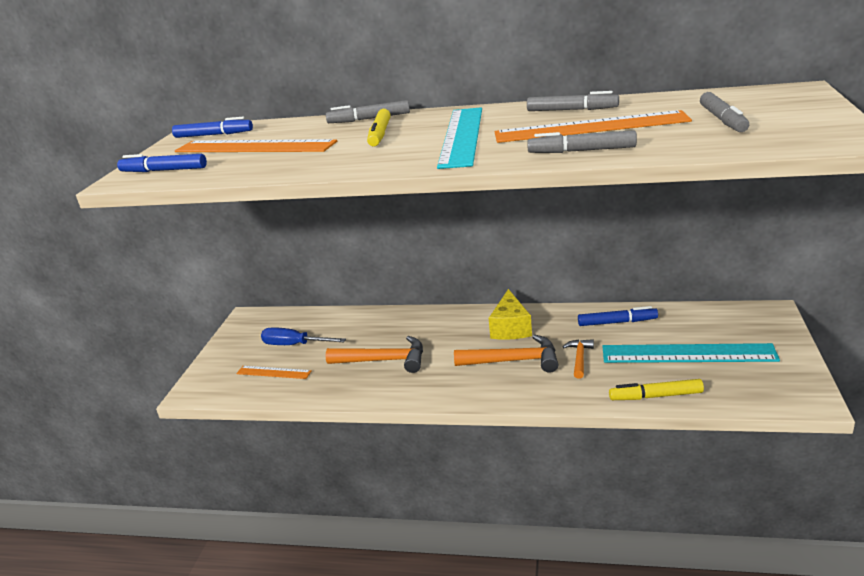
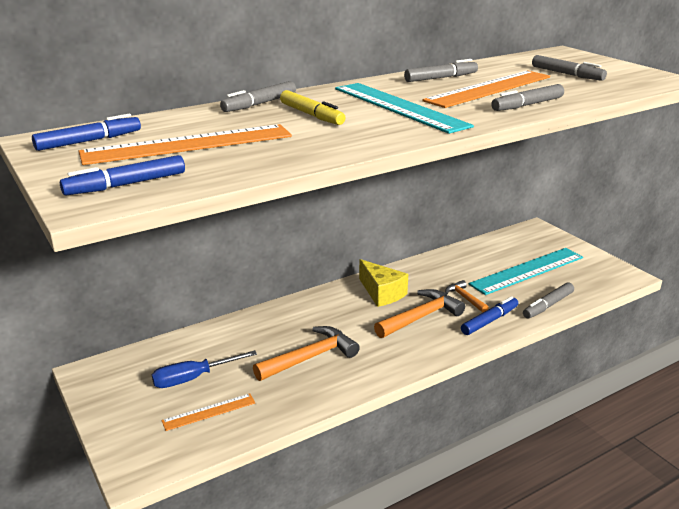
camera: 45 degrees left, 0 degrees up
blue marker [578,306,658,326] -> blue marker moved to [461,296,518,335]
yellow marker [609,379,704,400] -> grey marker [523,282,574,319]

